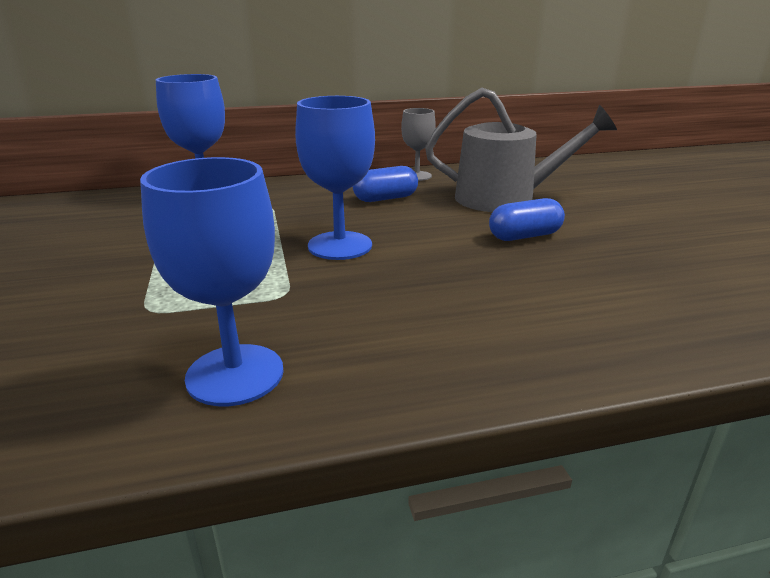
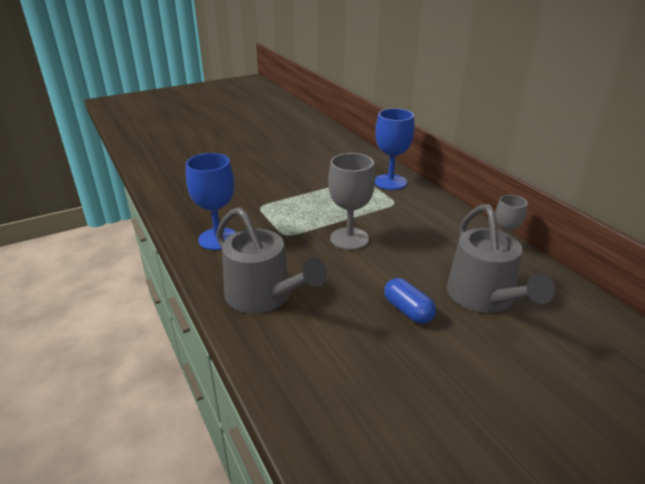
camera: 75 degrees right, 5 degrees up
blue goblet [295,96,375,260] -> grey goblet [328,153,375,250]
blue capsule [353,166,418,202] -> none
none -> grey watering can [216,207,327,314]

